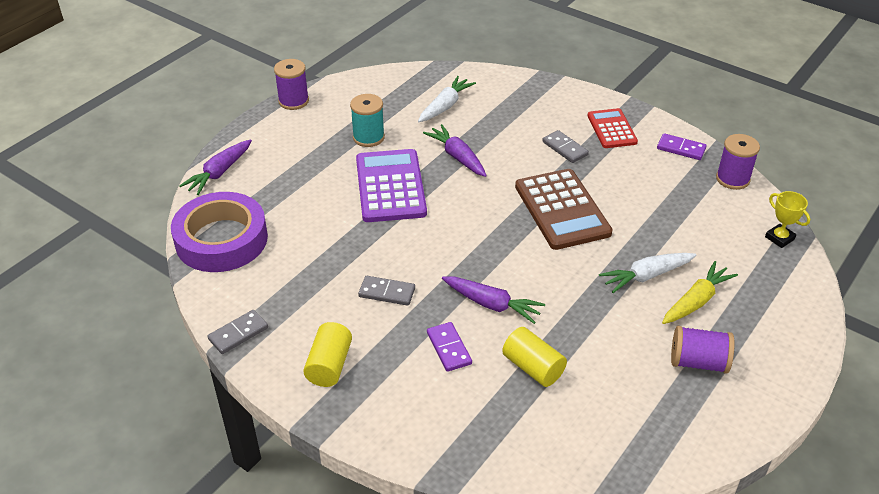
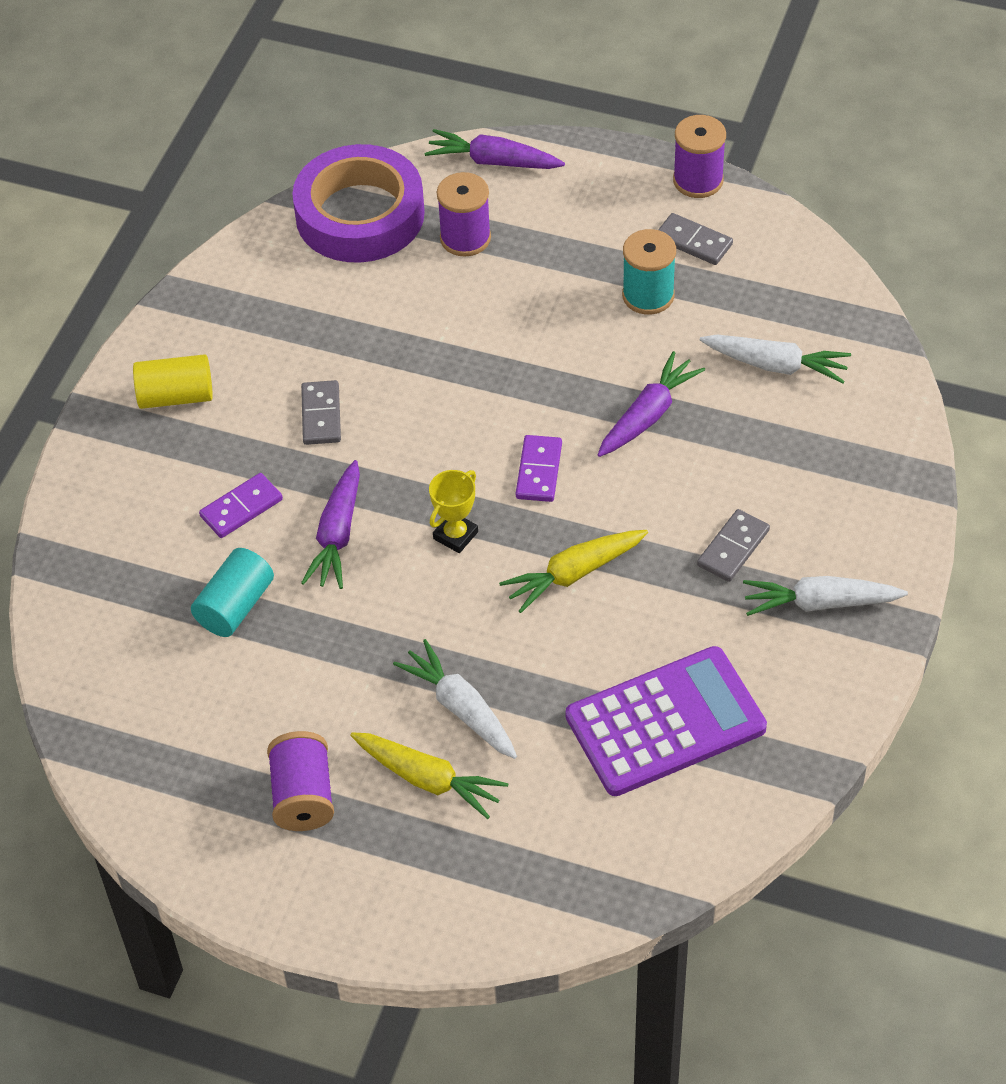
camera: 75 degrees right, 10 degrees up
grey domino [207,310,268,354] -> grey domino moved to [658,213,733,265]
purple calculator [356,149,427,222] -> purple calculator moved to [566,646,767,796]
yellow cylinder [502,327,567,387] -> turquoise cylinder [191,548,274,637]
brown calculator [515,169,613,250] -> yellow carrot [499,530,648,613]
red calculator [588,108,638,148] -> white carrot [743,576,908,616]
purple domino [657,133,707,160] -> purple domino moved to [516,435,562,502]
purple spool [716,134,760,190] -> purple spool moved to [437,172,491,257]
yellow trophy [765,191,810,248] -> yellow trophy moved to [429,470,478,553]

